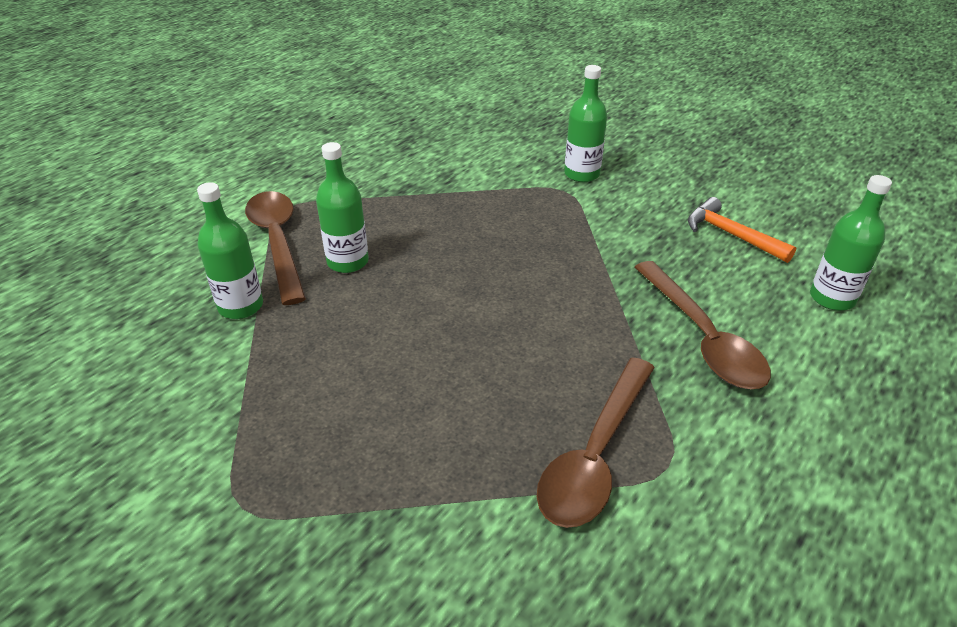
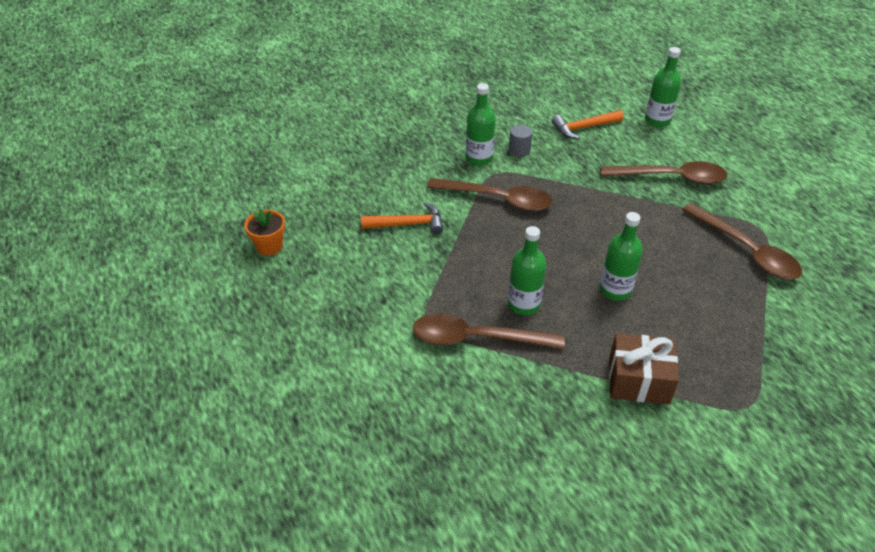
camera: 65 degrees left, 5 degrees up
green bottle [197,182,263,319] -> green bottle moved to [599,212,643,301]
none -> orange flower pot [244,209,285,256]
none -> orange hammer [361,202,443,235]
none -> brown spoon [427,178,552,211]
none -> grey cylinder [509,125,533,157]
none -> brown gift [609,333,679,405]

